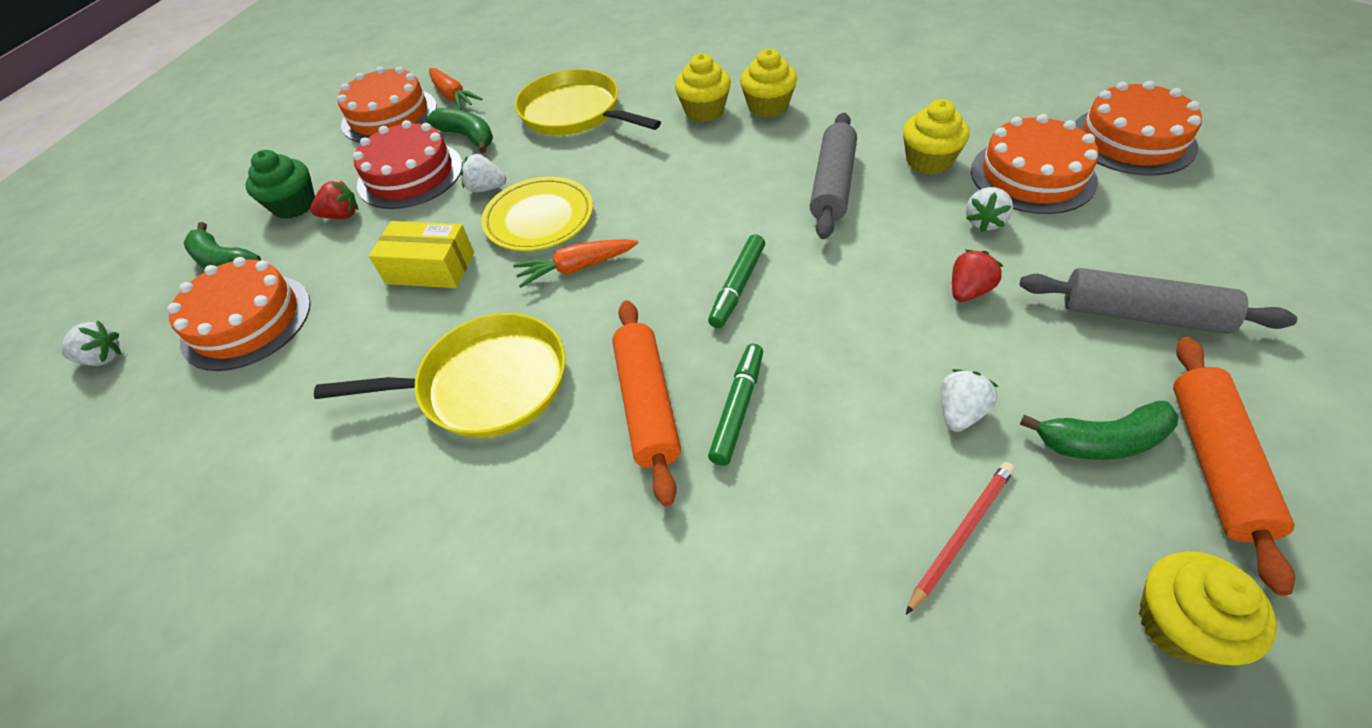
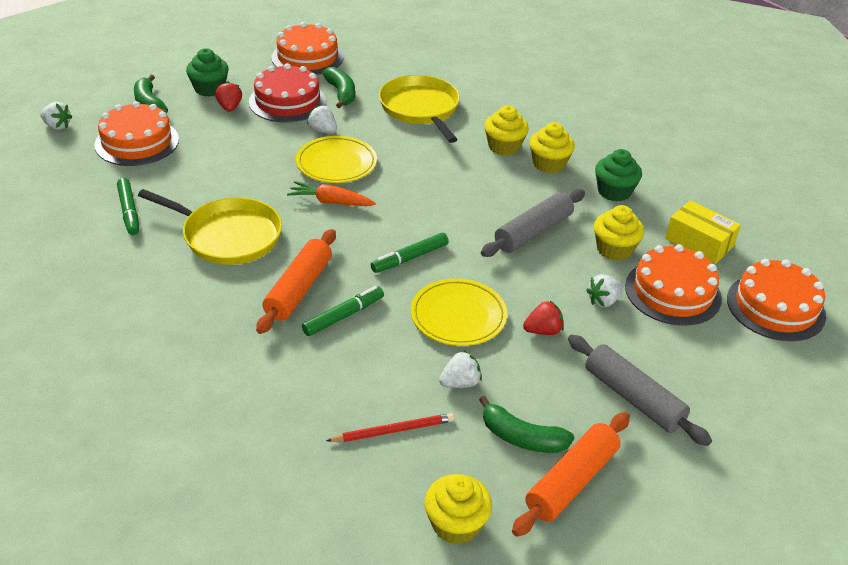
camera: 25 degrees right, 10 degrees down
red strawberry [310,181,358,219] -> red strawberry turned 120 degrees counterclockwise [215,81,242,112]
yellow box [369,221,474,288] -> yellow box moved to [665,200,741,264]
orange carrot [429,68,482,110] -> none
none -> green marker [117,178,139,235]
none -> yellow plate [410,278,507,346]
none -> green cupcake [595,149,642,202]

